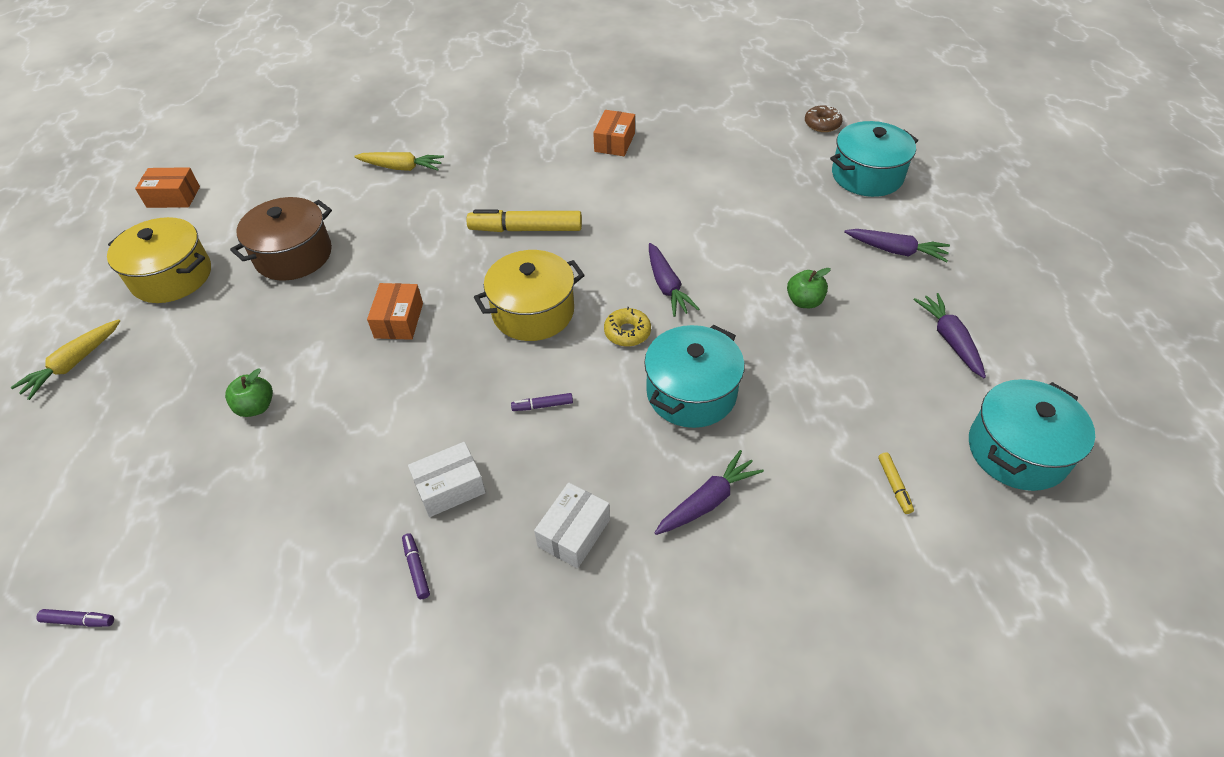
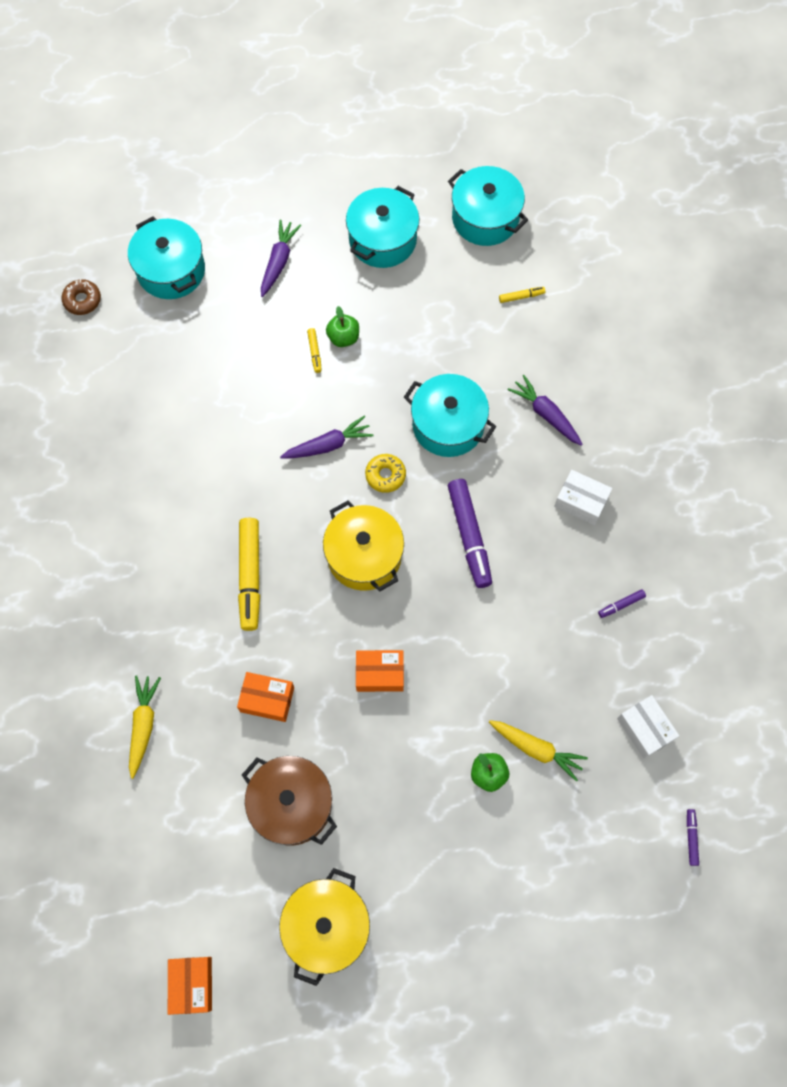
camera: 95 degrees left, 20 degrees up
yellow carrot [11,319,120,400] -> yellow carrot moved to [489,720,588,782]
white box [408,442,486,517] -> white box moved to [617,695,679,759]
purple marker [511,393,573,411] -> purple marker [448,479,492,588], size x2.24
orange box [593,110,635,156] -> orange box moved to [237,672,294,722]
purple carrot [913,293,986,378] -> turquoise pot [346,186,419,268]
none -> yellow marker [307,328,322,373]

